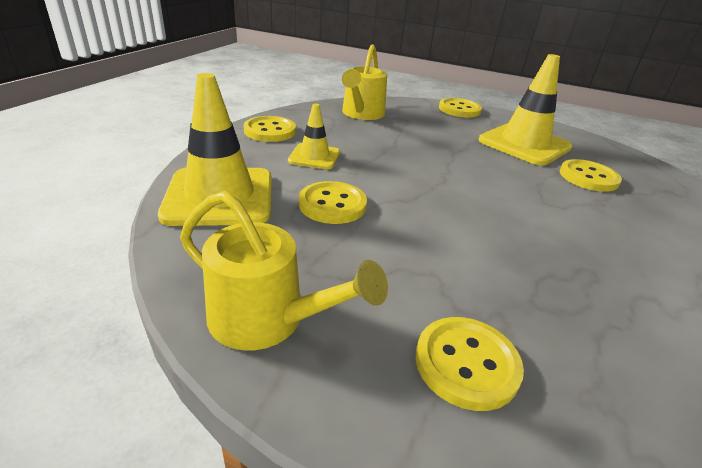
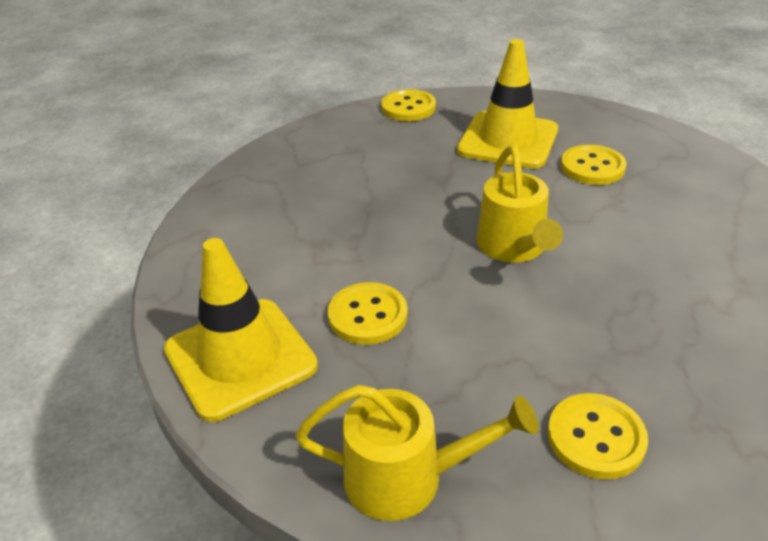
camera: 20 degrees left, 5 degrees up
yellow button [244,116,296,142] -> none
yellow traffic cone [288,104,340,169] -> none
yellow watering can [342,45,387,120] -> yellow watering can moved to [476,146,563,262]

